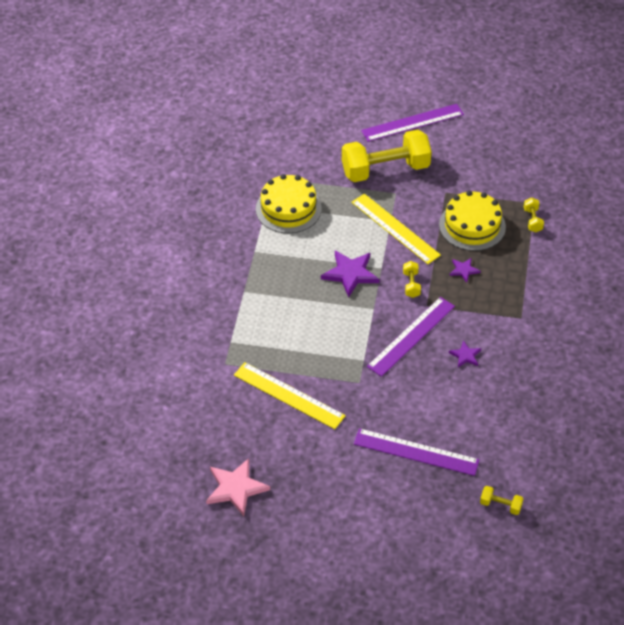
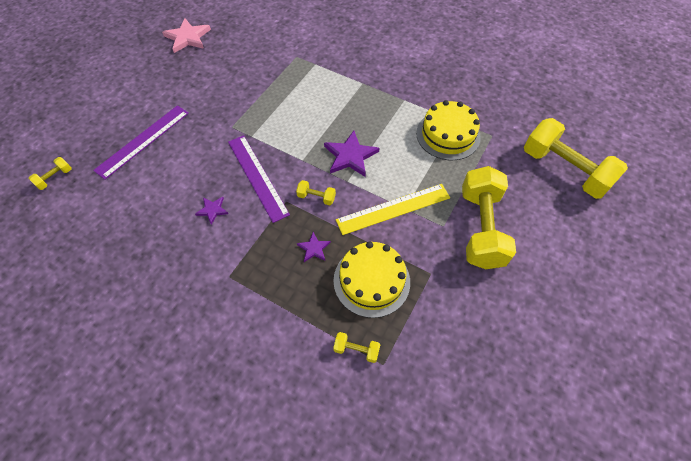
camera: 110 degrees right, 10 degrees up
yellow ruler [234,362,346,429] -> none
purple ruler [361,104,464,142] -> none
none -> yellow dumbbell [524,118,628,199]

